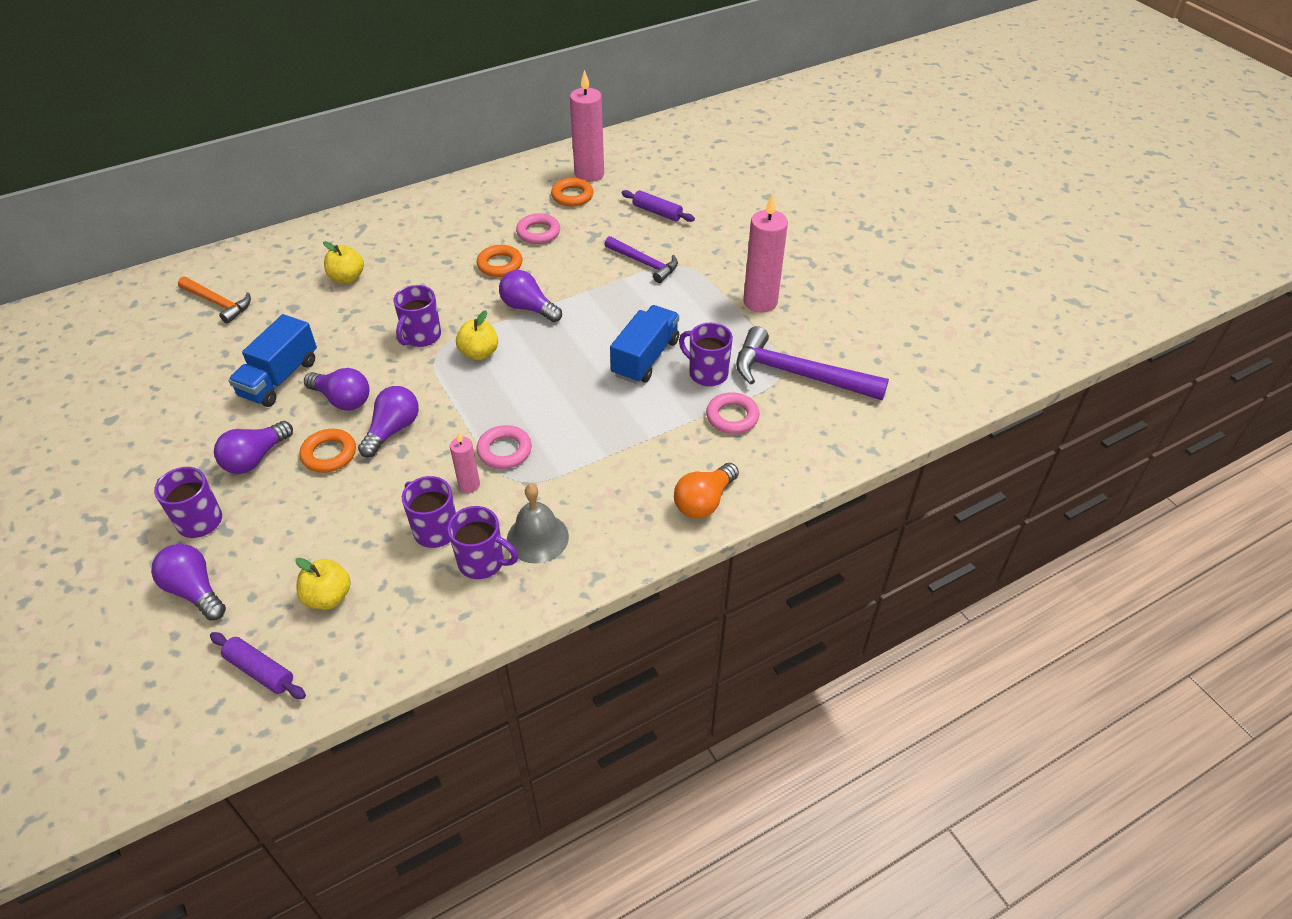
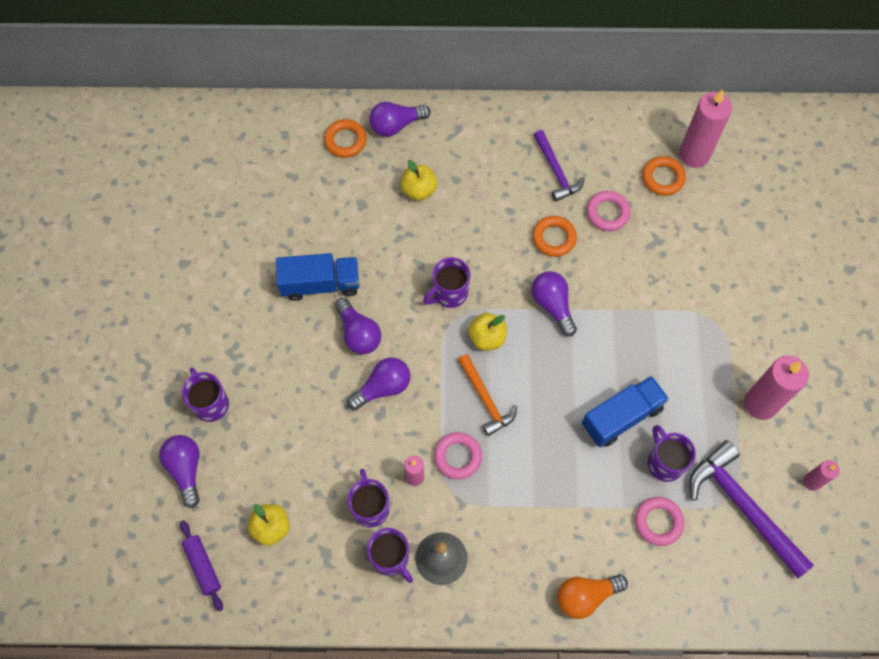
camera: 30 degrees right, 20 degrees up
orange hammer [178,277,251,324] -> orange hammer moved to [458,354,517,436]
purple light bulb [214,421,293,474] -> purple light bulb moved to [369,102,430,137]
blue truck [228,314,317,407] -> blue truck turned 150 degrees counterclockwise [276,253,359,301]
orange ring [300,429,356,473] -> orange ring moved to [324,119,367,158]
purple hammer [604,236,678,283] -> purple hammer moved to [533,130,585,201]
purple rolling pin [621,190,695,222] -> none
none -> pink candle [803,460,840,491]

